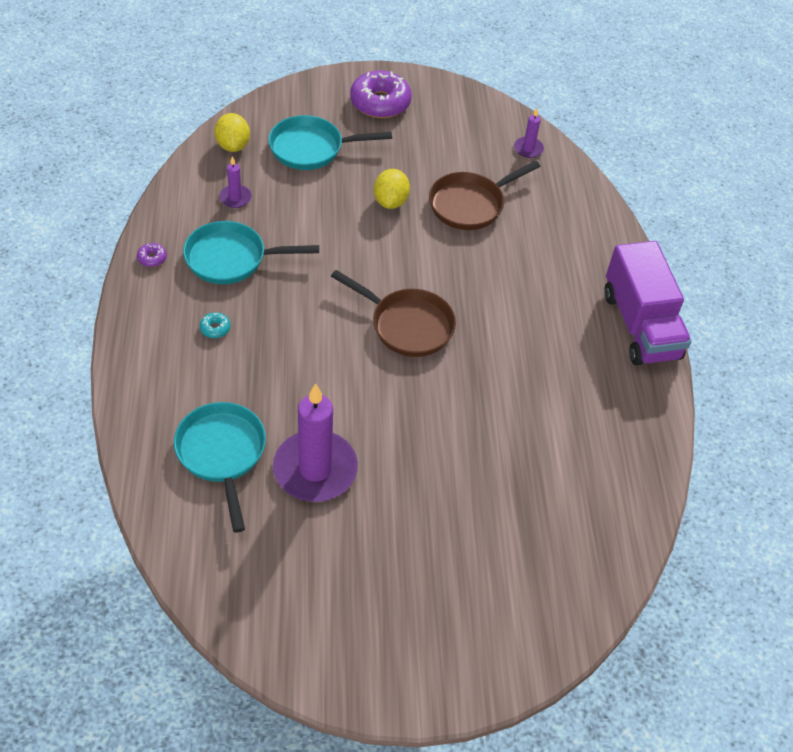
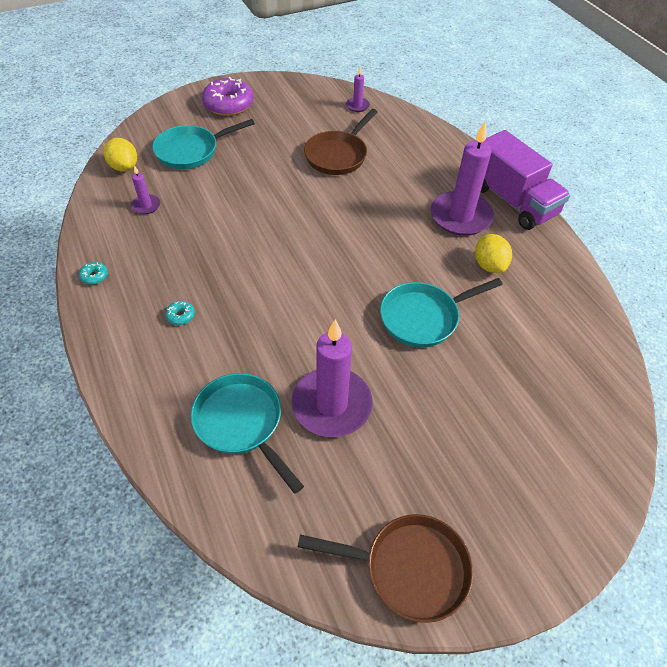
camera: 20 degrees left, 0 degrees up
purple donut [137,243,167,267] -> turquoise donut [79,262,108,285]
turquoise pan [183,221,319,284] -> turquoise pan moved to [380,278,503,348]
brown pan [331,270,456,357] -> brown pan moved to [298,514,473,623]
yellow lemon [374,169,410,209] -> yellow lemon moved to [475,234,512,273]
none -> purple candle [431,122,494,236]

